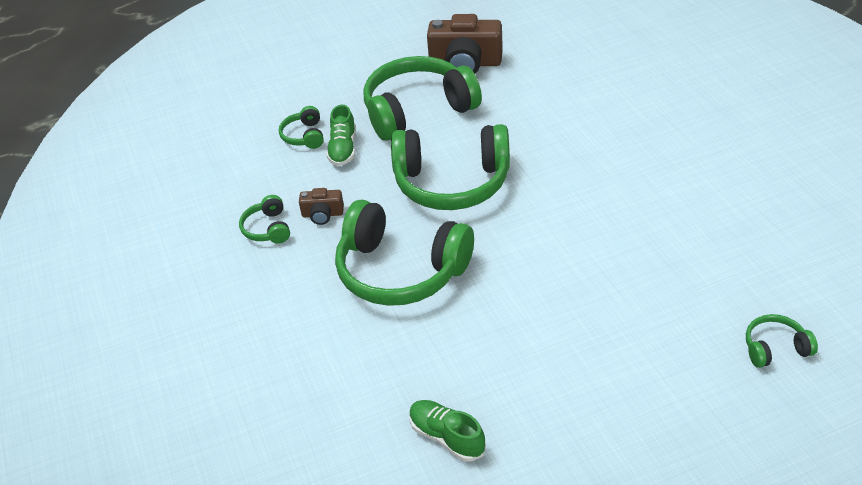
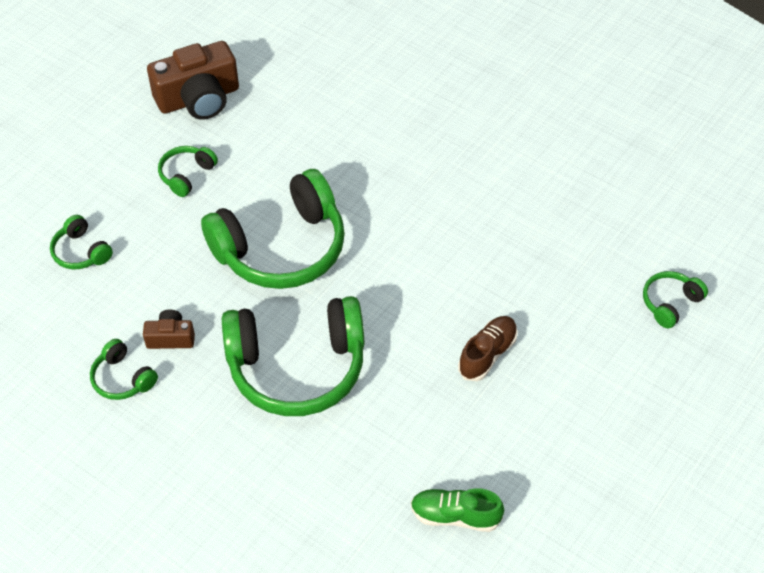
camera: 35 degrees left, 10 degrees up
brown camera [299,188,344,225] -> brown camera turned 150 degrees counterclockwise [143,309,195,349]
green shoe [327,105,356,166] -> none
green headphones [364,56,482,141] -> green headphones [158,146,218,197], size x0.44
none -> brown shoe [458,316,518,381]

